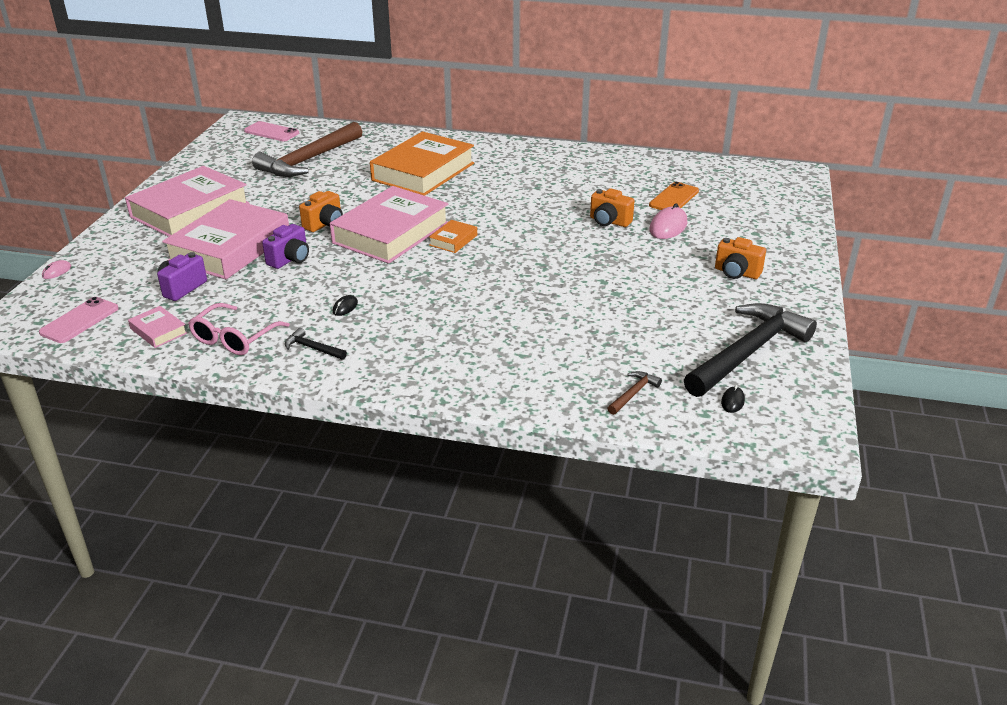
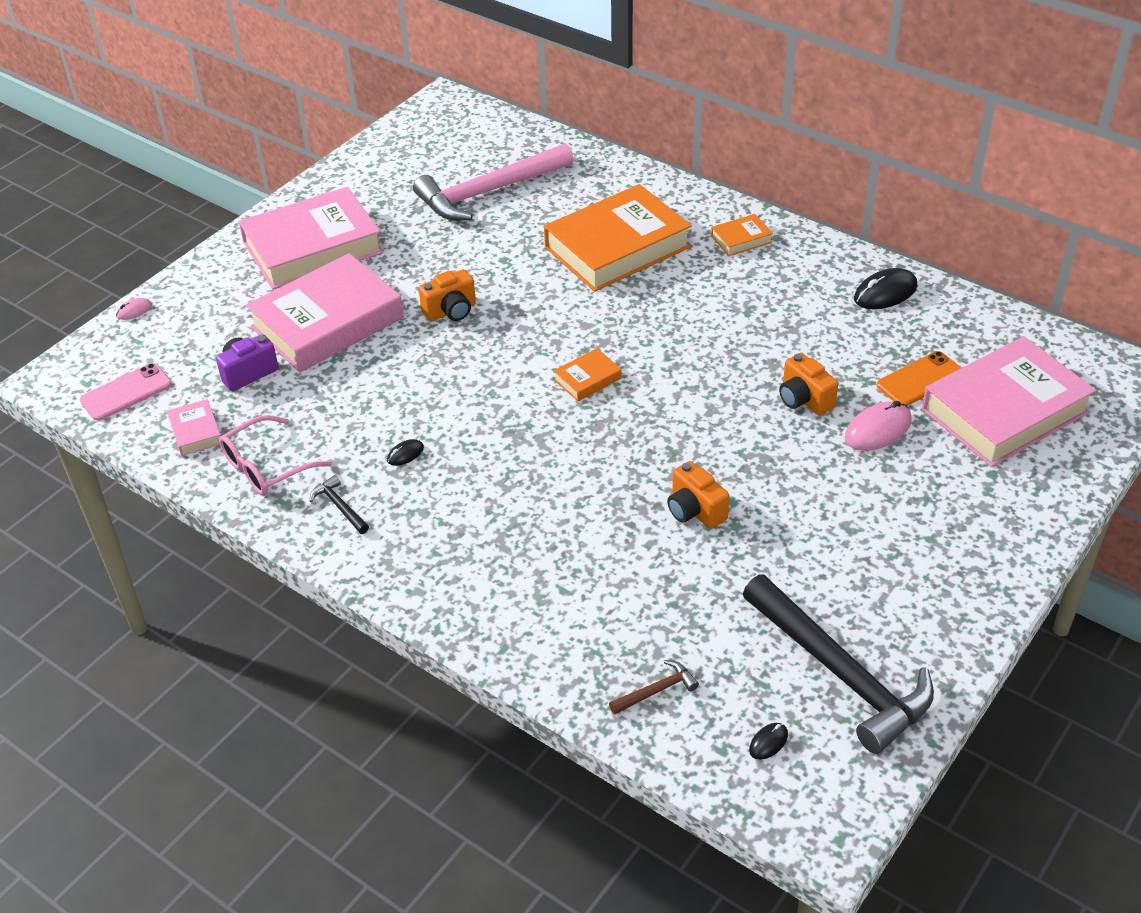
camera: 25 degrees right, 10 degrees up
pink phone [244,121,299,141] -> none
brown hammer [252,122,362,177] -> pink hammer [413,143,574,220]
purple camera [262,224,309,269] -> none
pink book [330,186,448,264] -> pink book moved to [922,336,1096,467]
black hammer [684,303,817,397] -> black hammer turned 75 degrees clockwise [743,575,934,754]
orange camera [715,237,766,279] -> orange camera moved to [667,461,729,529]
none -> orange book [711,214,773,256]
none -> black mouse [854,268,918,309]

